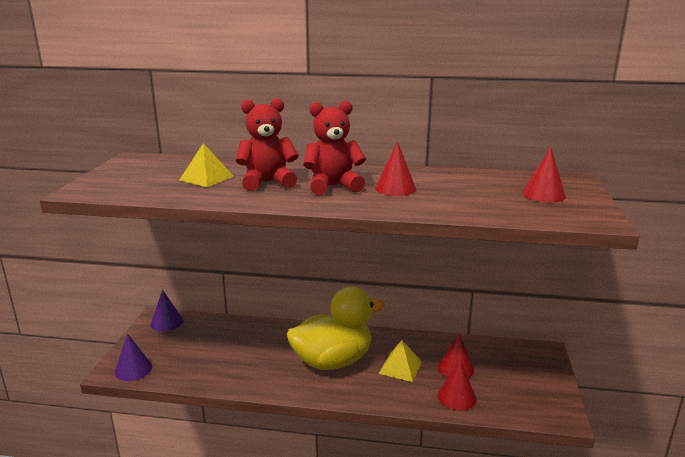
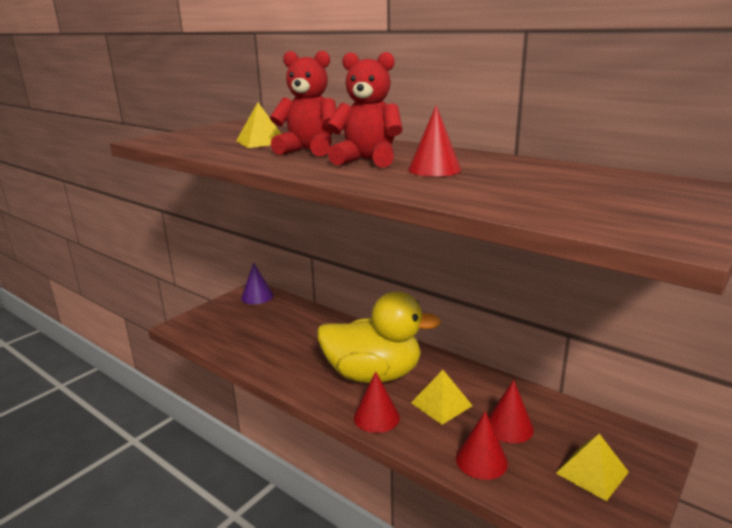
camera: 30 degrees right, 0 degrees up
purple cone [115,333,152,381] -> none
red cone [522,146,566,203] -> red cone moved to [354,372,400,433]
none -> yellow pyramid [556,434,629,501]

